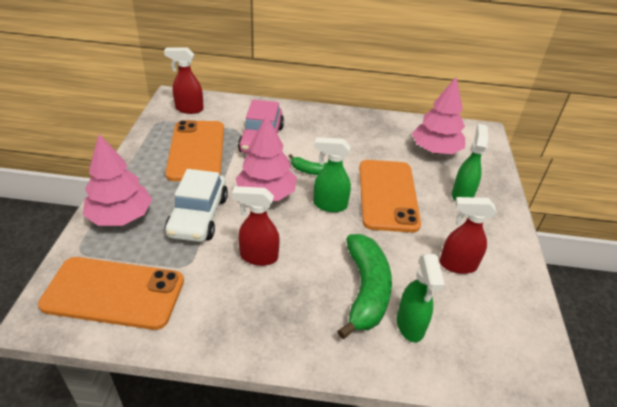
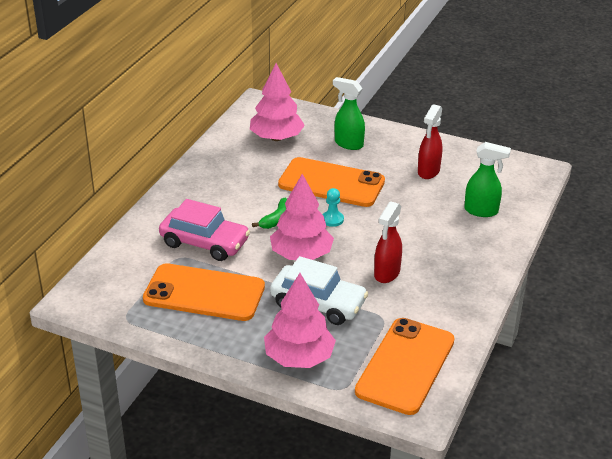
camera: 70 degrees left, 5 degrees down
red spray bottle [164,47,204,114] -> none
green spray bottle [313,137,351,212] -> turquoise pawn [322,188,344,227]
green banana [337,234,392,339] -> none

